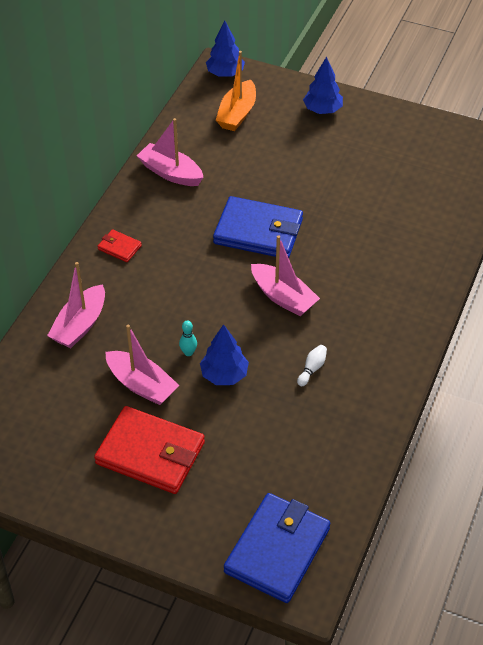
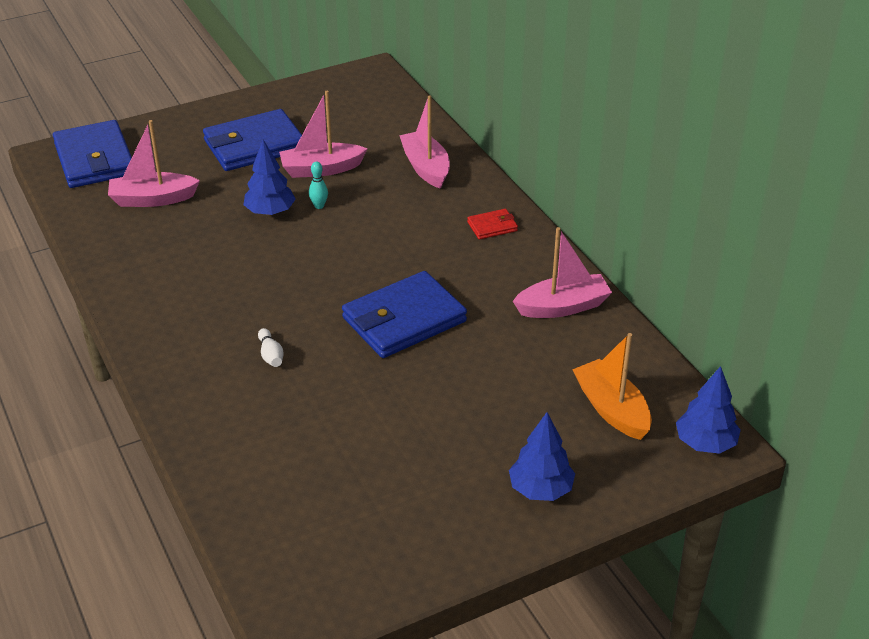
camera: 130 degrees right, 10 degrees down
red wallet [94,406,205,494] -> blue wallet [203,109,302,171]
pink boat [251,235,320,316] -> pink boat moved to [108,120,200,207]
white bowling pin [297,345,327,386] -> white bowling pin moved to [258,328,284,367]

